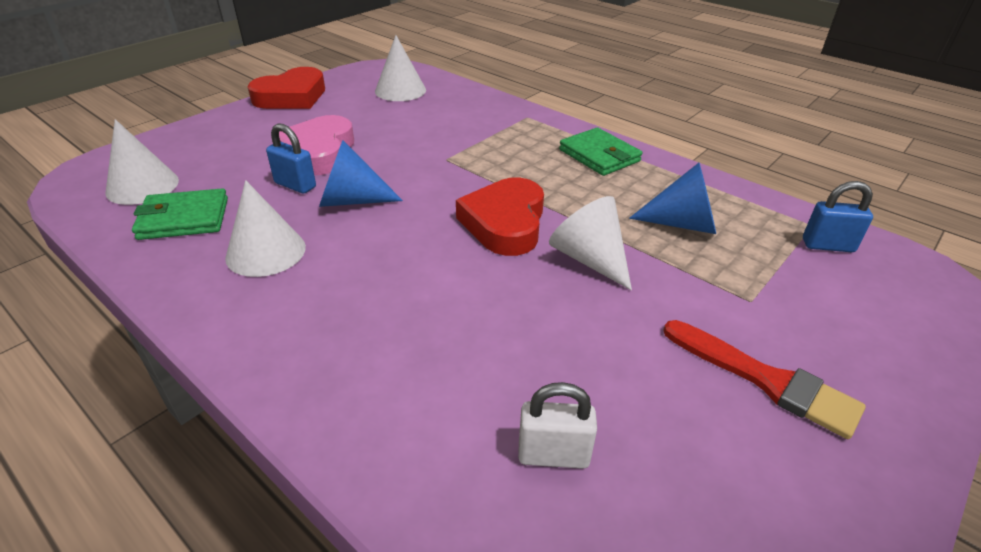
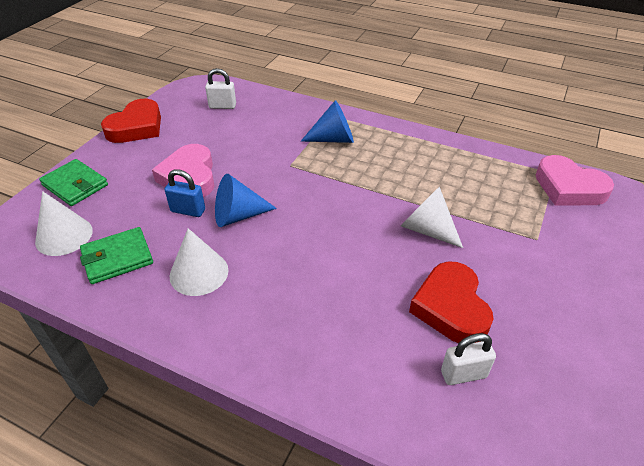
camera: 15 degrees left, 5 degrees up
white cone [375,35,426,101] -> white padlock [205,68,236,109]
red heart [456,178,544,256] -> red heart moved to [409,261,493,343]
green wallet [559,127,642,176] -> green wallet moved to [39,159,108,206]
blue cone [629,163,716,234] -> blue cone moved to [301,100,354,143]
red brush [663,320,866,439] -> none
blue padlock [803,181,873,252] -> pink heart [536,155,614,206]

